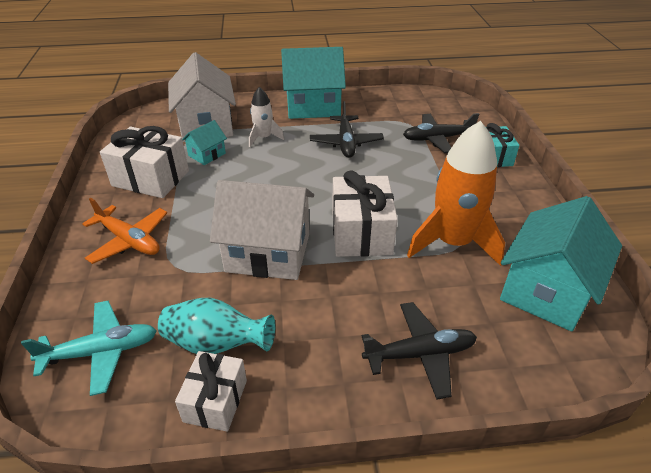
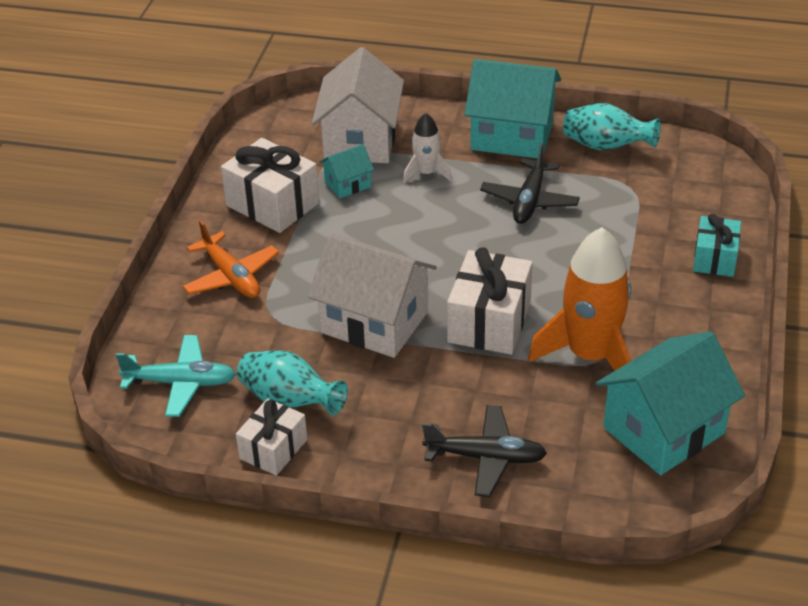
camera: 20 degrees right, 0 degrees up
black plane [403,113,479,153] -> none
none -> turquoise vase [563,103,661,151]

